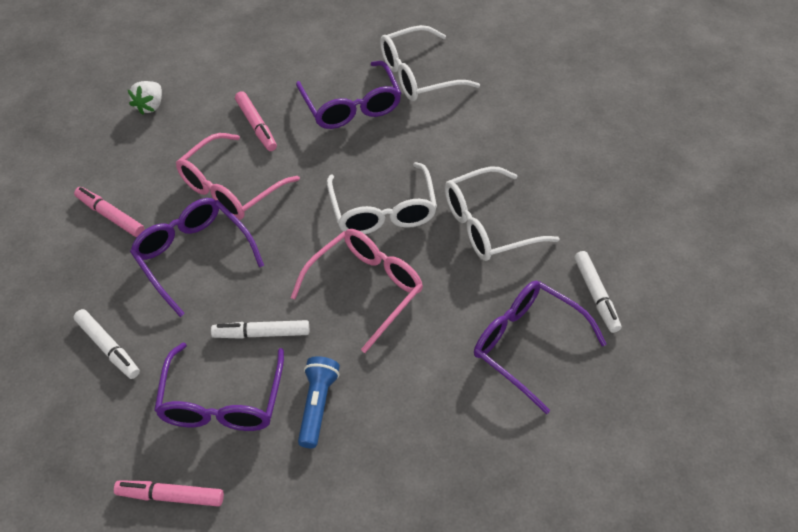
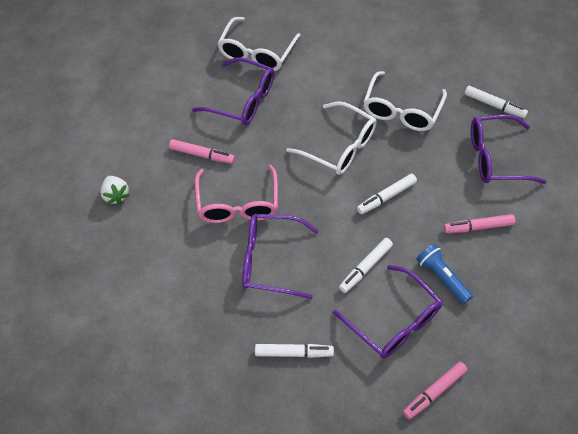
camera: 45 degrees left, 5 degrees up
pink marker [74,187,144,237] -> pink marker moved to [444,214,515,233]
pink glasses [291,229,423,353] -> white marker [357,174,417,214]

